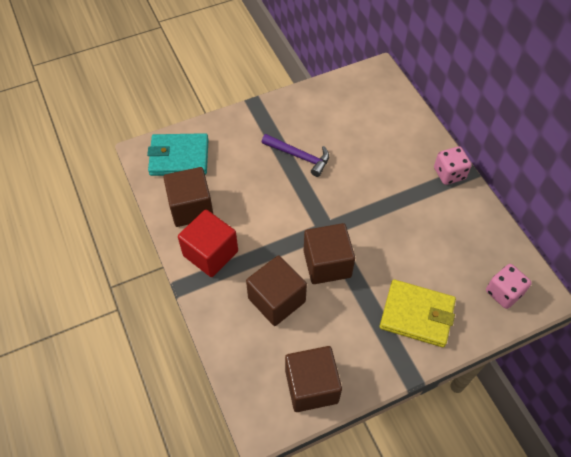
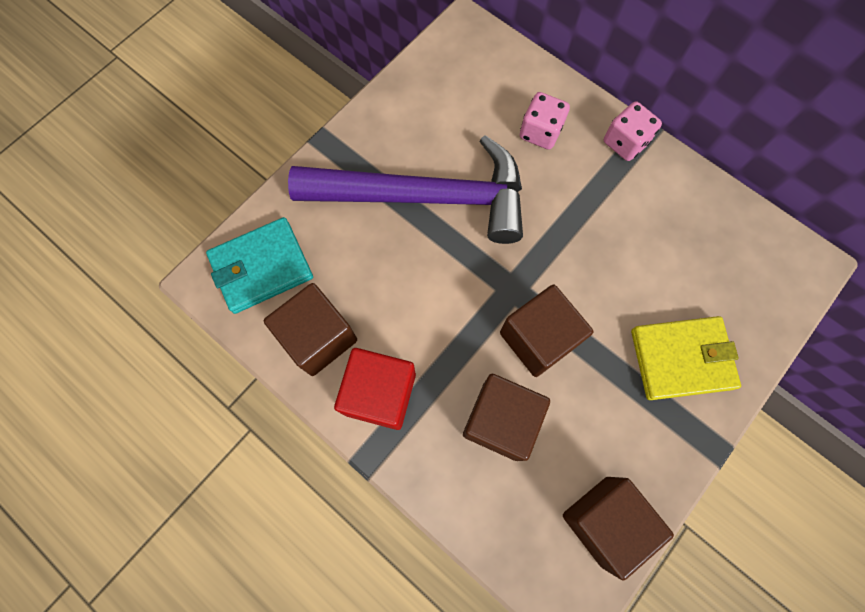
camera: 25 degrees left, 15 degrees up
purple hammer [262,134,329,177] -> purple hammer [288,135,523,244], size x2.20
pink dice [486,264,532,309] -> pink dice moved to [520,92,570,150]

